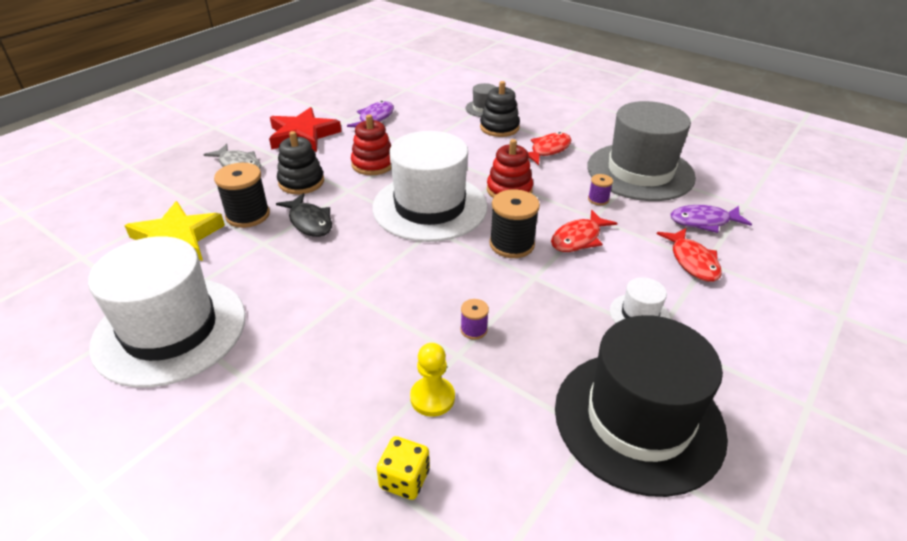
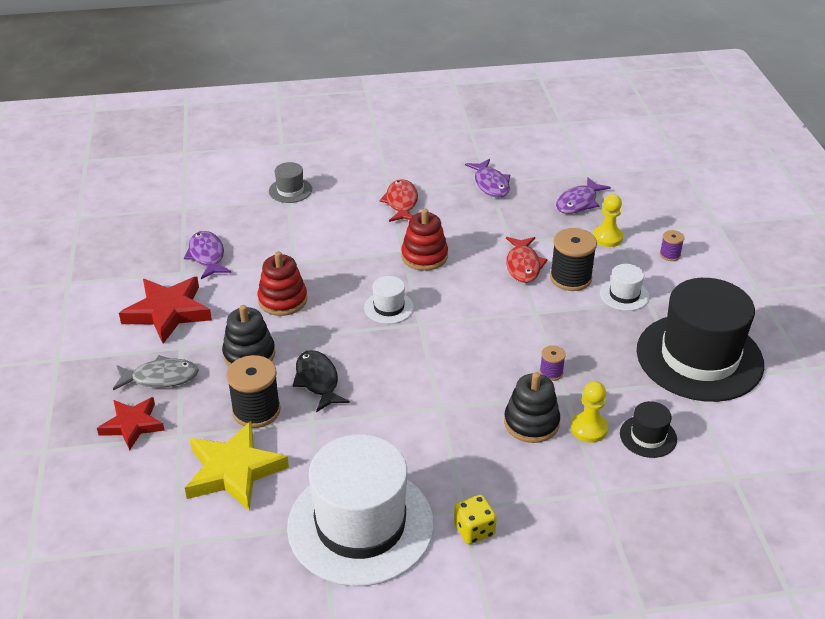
camera: 45 degrees left, 0 degrees up
black fish [276,193,332,237] -> black fish turned 120 degrees counterclockwise [293,350,350,412]
white hat [372,131,487,242] -> white hat [364,276,414,324], size x0.42
yellow dice [376,436,430,500] -> yellow dice moved to [454,495,497,544]
black stacking toy [480,81,520,137] -> black stacking toy moved to [504,372,560,443]
black spool [490,189,540,258] -> black spool moved to [550,228,597,291]
grey hat [587,101,696,201] -> purple fish [465,159,510,198]
purple spool [588,174,613,205] -> purple spool moved to [660,230,684,261]
red fish [657,228,722,282] -> yellow pawn [593,194,623,247]
none -> red star [97,397,165,450]
none -> black hat [620,401,677,458]

